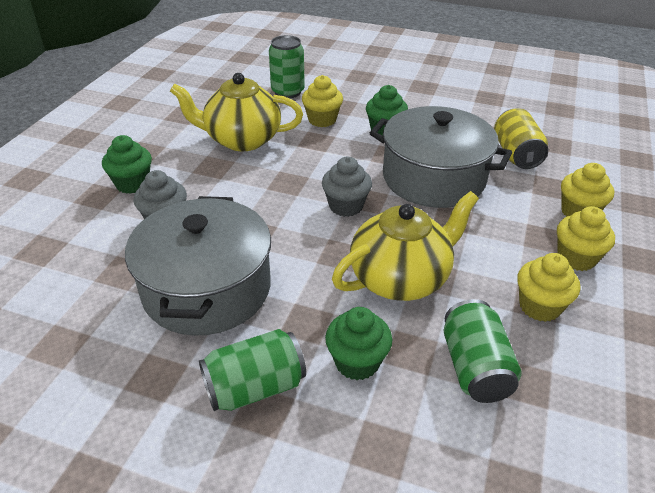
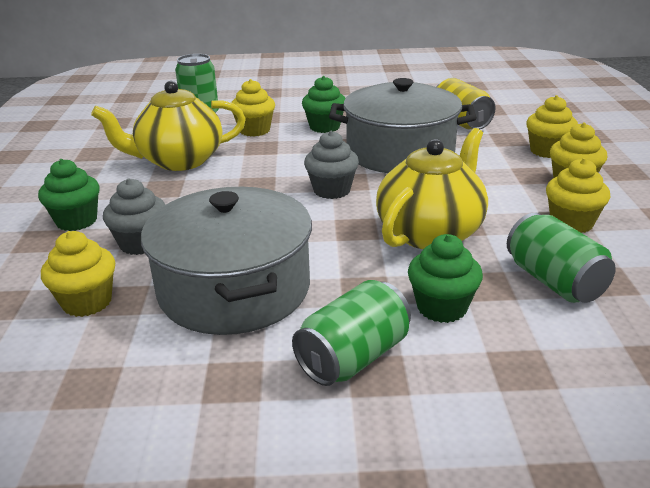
camera: 20 degrees left, 10 degrees down
none -> yellow cupcake [41,231,115,317]

